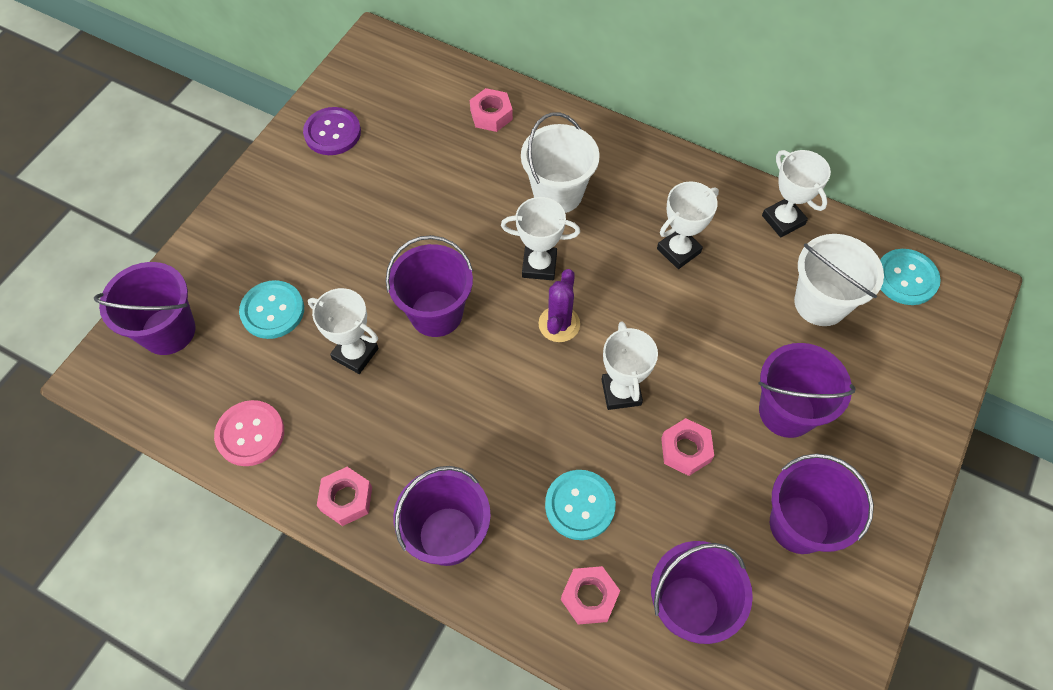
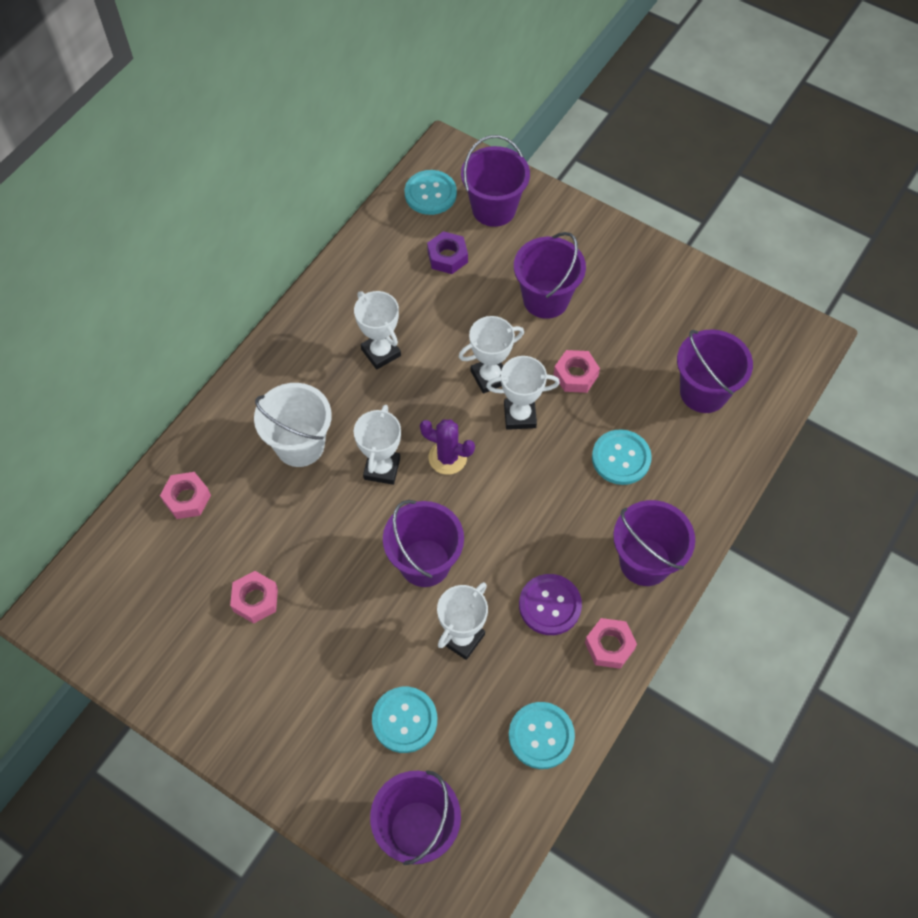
camera: 85 degrees left, 0 degrees up
pink button [214,400,284,466] -> turquoise button [509,702,575,769]
purple button [303,107,361,155] -> purple button moved to [519,574,582,635]
pink nut [561,566,620,625] -> pink nut moved to [230,571,278,624]
white trophy [762,150,831,237] -> white trophy moved to [459,316,524,394]
purple bucket [770,454,874,554] -> purple bucket moved to [461,135,530,227]
white bucket [794,234,884,326] -> purple nut [427,231,468,274]

